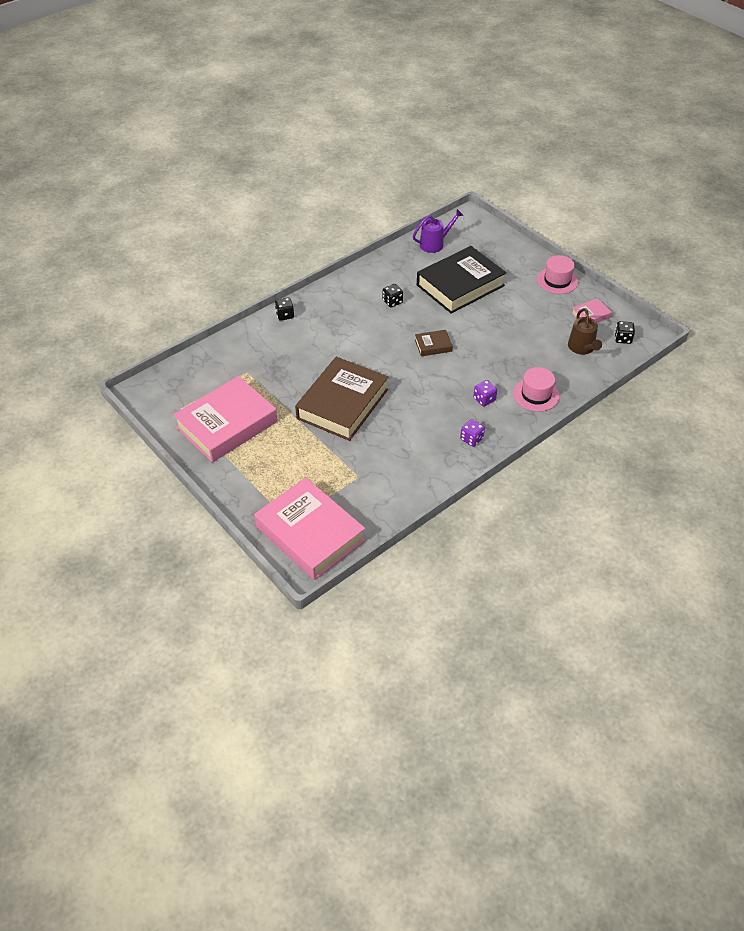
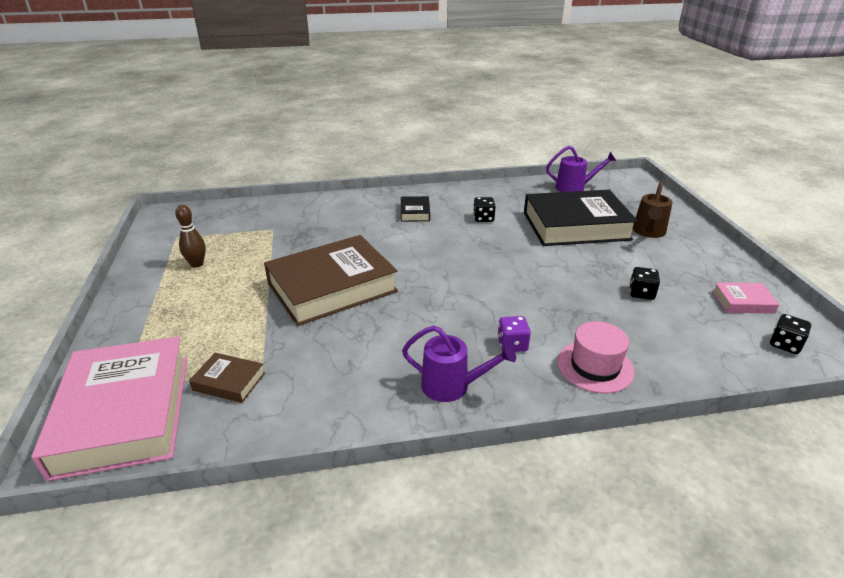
camera: 30 degrees right, 15 degrees down
pink book [173,376,278,462] -> brown bowling pin [175,205,206,268]
black dice [275,298,294,321] -> black dice moved to [629,267,660,300]
brown book [415,330,453,356] -> brown book moved to [189,353,265,403]
purple dice [460,419,485,447] -> purple watering can [402,325,516,402]
pink hat [537,255,578,294] -> none
brown watering can [568,308,602,355] -> brown watering can moved to [633,180,673,238]
none -> black book [401,196,430,222]

